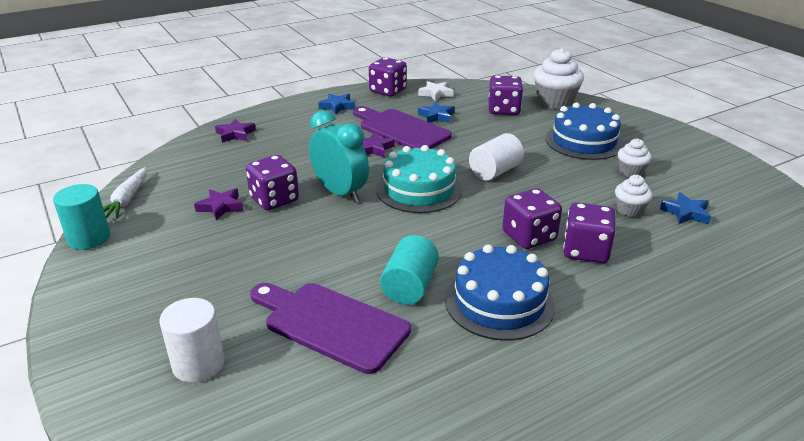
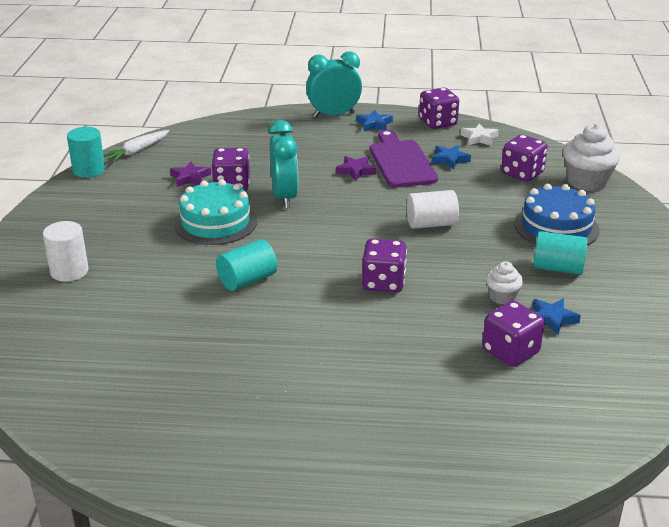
camera: 35 degrees right, 0 degrees up
purple star [215,119,256,143] -> none
purple cutting board [250,283,411,374] -> none
turquoise cake [376,145,462,213] -> turquoise cake moved to [174,179,257,245]
blue cake [445,244,555,341] -> none
purple dice [563,202,616,263] -> purple dice moved to [482,301,545,367]
white cupcake [617,138,652,177] -> turquoise cylinder [533,231,588,275]
none -> turquoise clock [306,51,362,118]

